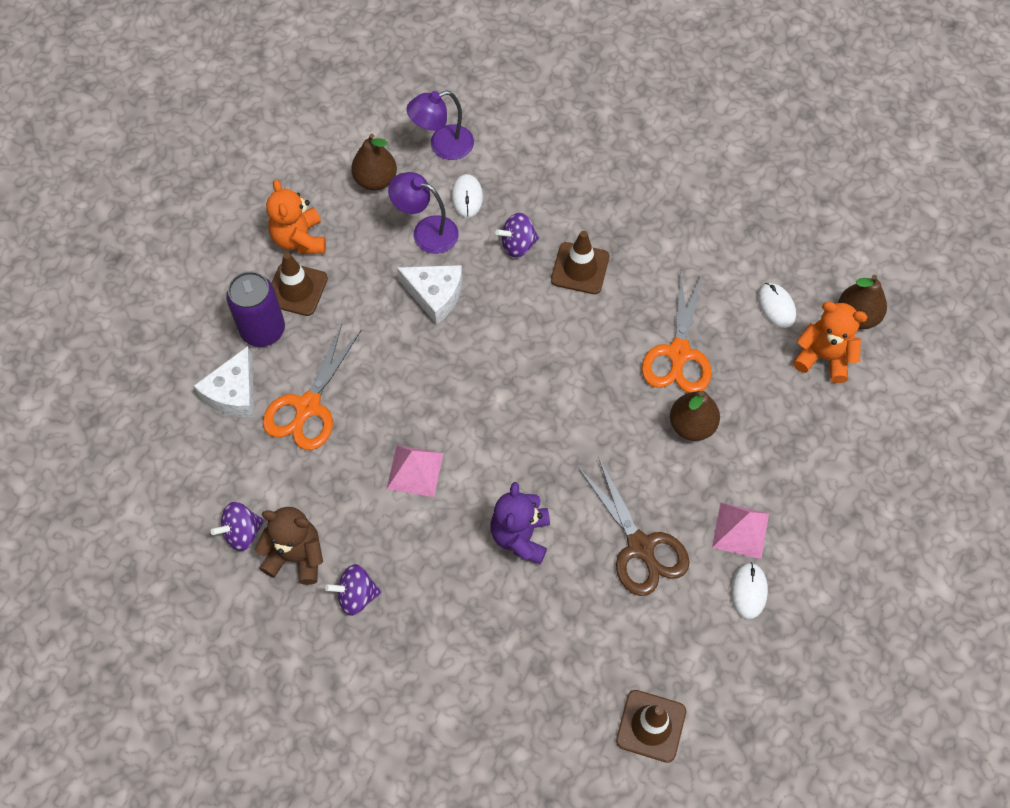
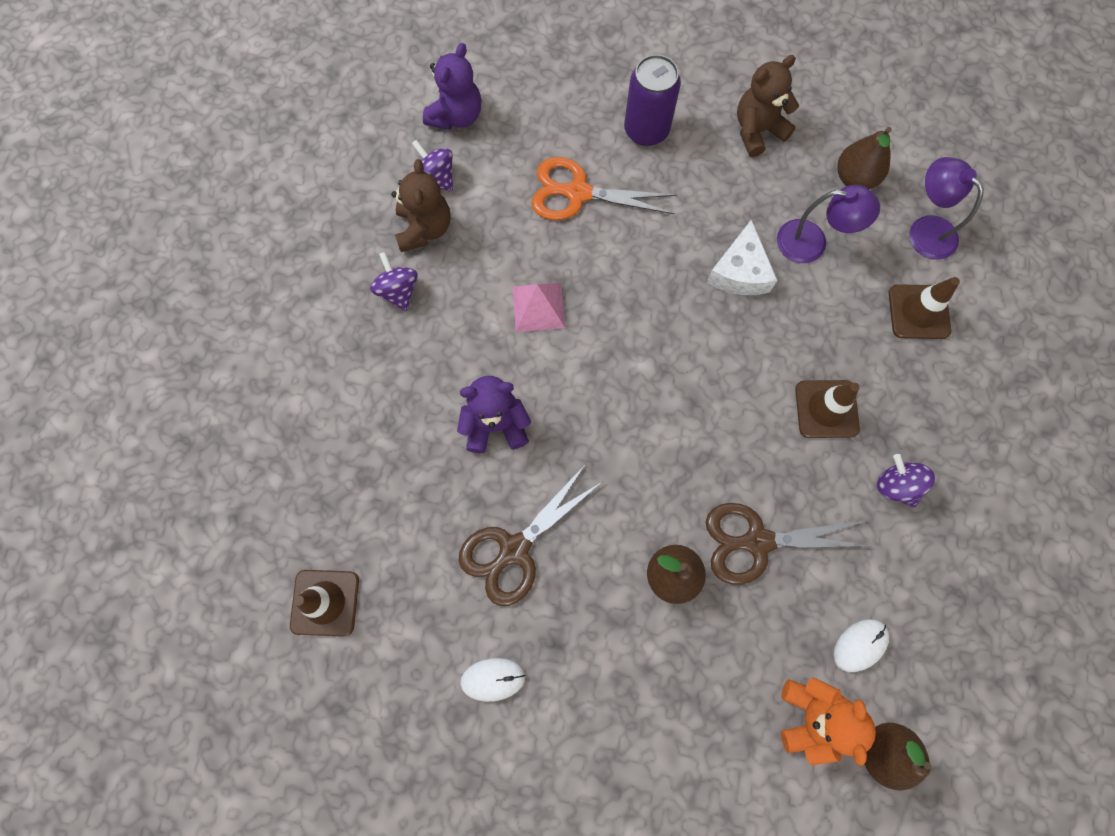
camera: 75 degrees right, 10 degrees up
white cheese [194,346,254,417] -> none
orange teddy bear [266,179,326,254] -> brown teddy bear [737,55,799,157]
brown traffic cone [272,252,328,316] -> brown traffic cone moved to [889,277,960,339]
purple lamp [388,172,459,254] -> purple lamp turned 90 degrees clockwise [777,185,880,263]
white mouse [451,174,483,218] -> none
purple spinning top [495,213,539,258] -> purple spinning top moved to [877,454,935,508]
orange scissors [642,273,712,393] -> brown scissors [706,503,869,585]
pink pyramid [712,503,769,559] -> none
none -> purple teddy bear [423,43,481,130]

